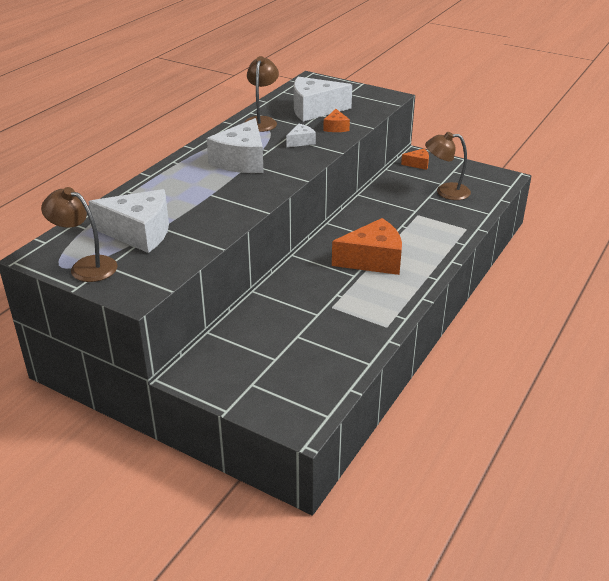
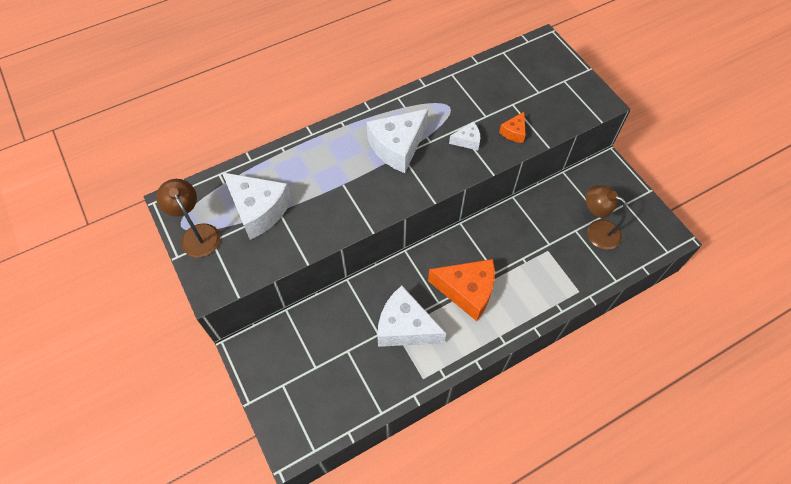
camera: 30 degrees right, 25 degrees up
brown lamp [245,56,279,132] -> none
white cheese [294,77,352,122] -> white cheese moved to [377,285,446,347]
orange cheese [401,148,429,170] -> none

